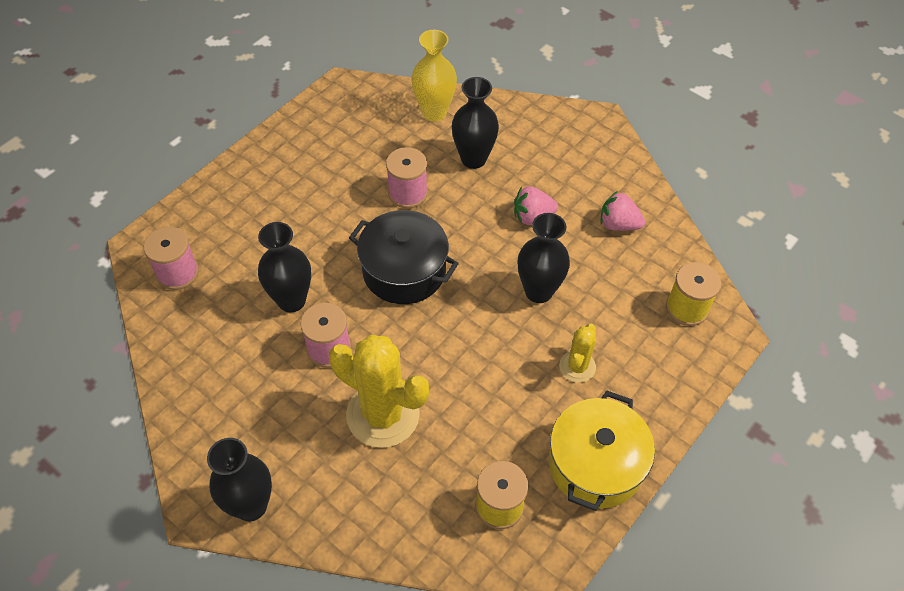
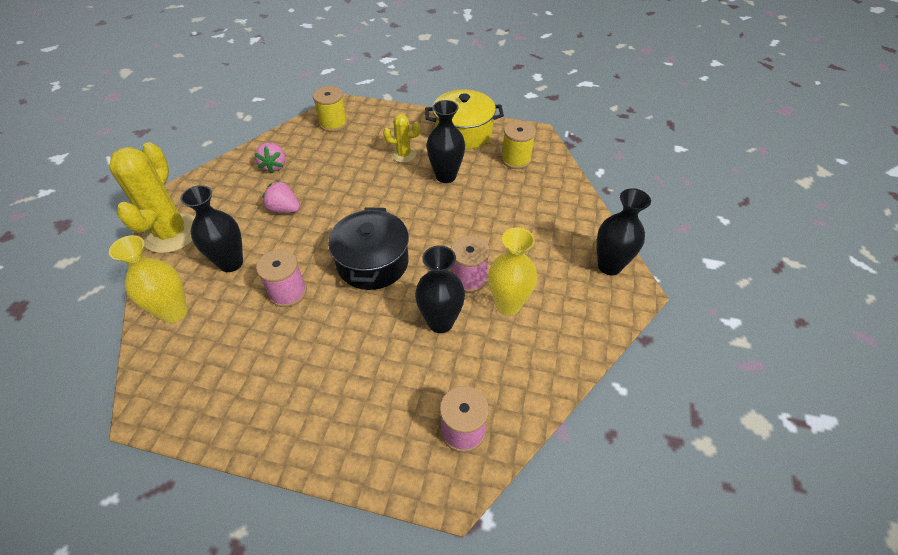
camera: 115 degrees left, 5 degrees down
yellow cactus [329,335,429,448] -> yellow cactus moved to [109,142,195,253]
pink strawberry [514,186,558,225] -> pink strawberry turned 150 degrees clockwise [262,180,300,213]
black vase [518,213,570,303] -> black vase moved to [426,100,465,183]
none -> yellow vase [489,228,537,315]

